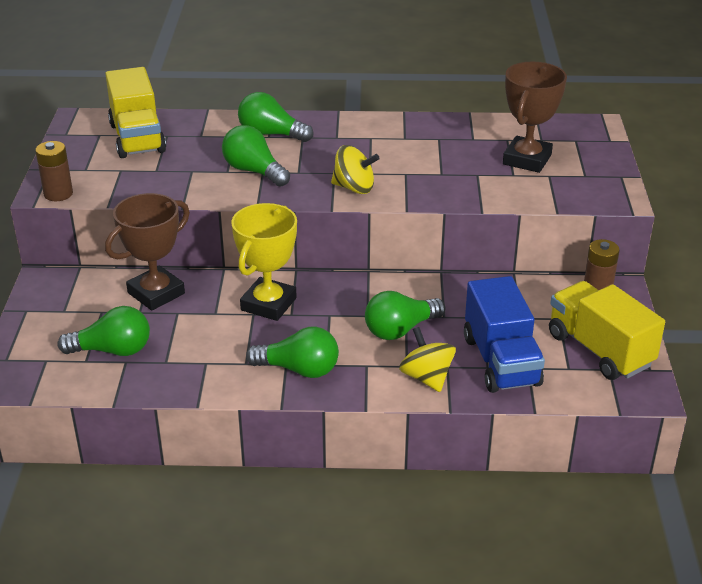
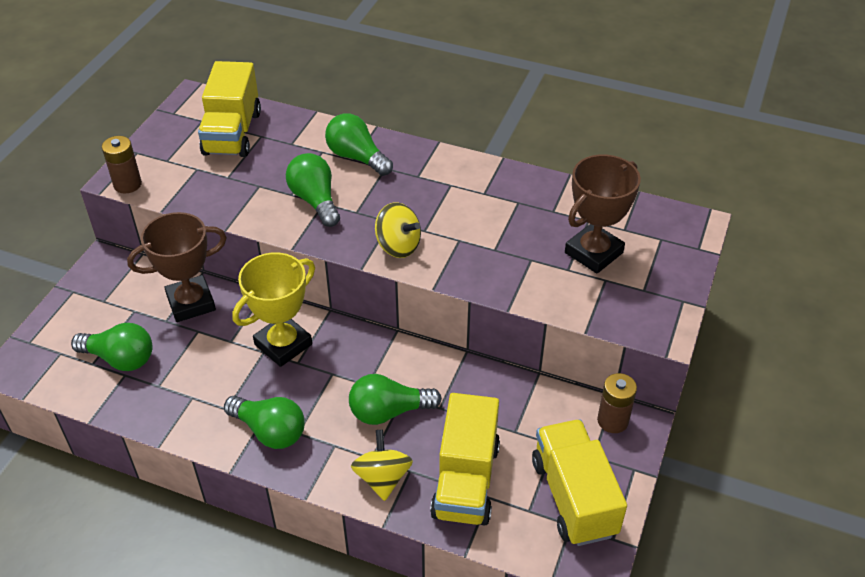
camera: 20 degrees right, 10 degrees up
blue truck [464,276,545,393] -> yellow truck [430,393,500,526]

